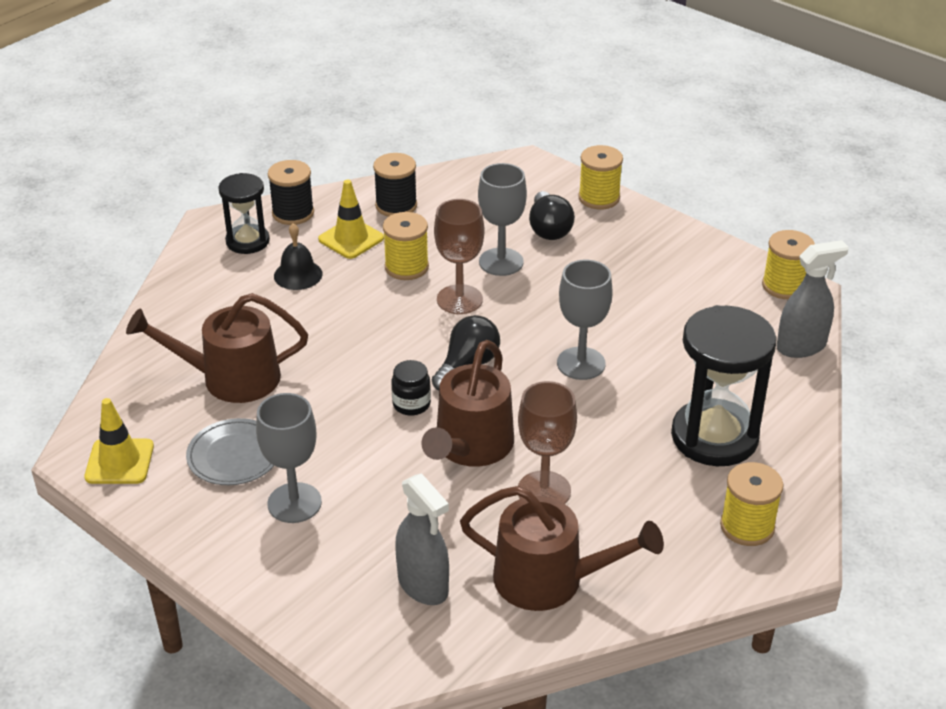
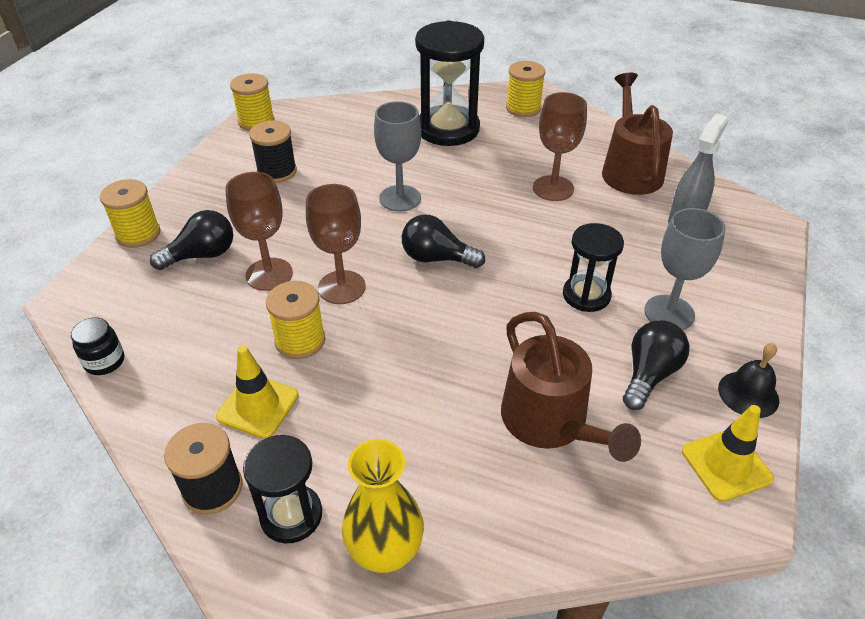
camera: 110 degrees left, 5 degrees up
grey plate [186,418,274,485] -> black light bulb [623,320,689,410]
black bell [274,223,323,290] -> black bell moved to [718,343,779,418]
black spool [373,153,417,217] -> black spool moved to [249,120,297,183]
black jar [391,360,431,416] -> black jar moved to [71,318,124,375]
brown watering can [421,340,514,467] -> none
grey goblet [478,163,527,276] -> brown goblet [225,172,293,291]
grey spray bottle [777,240,849,358] -> none
none -> yellow vase [342,439,424,573]
none -> black hourglass [563,223,624,312]

